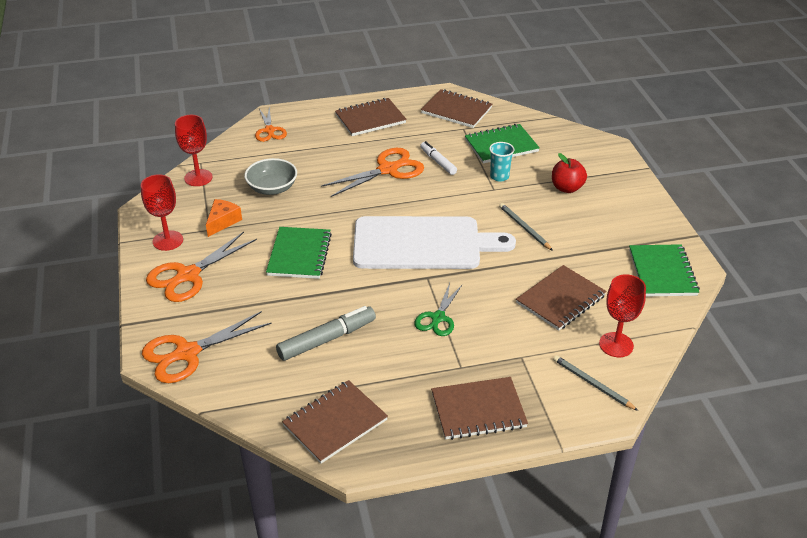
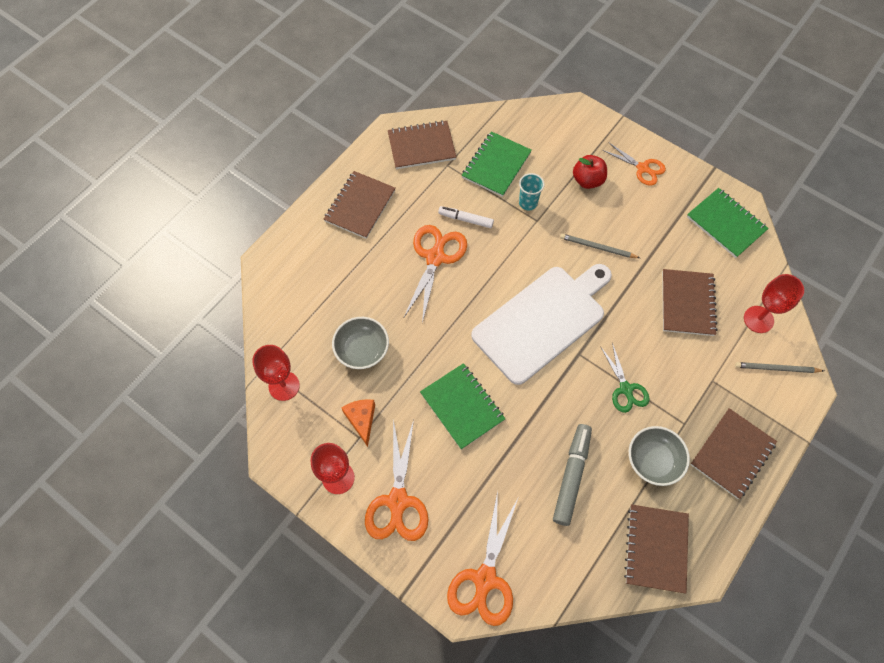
camera: 40 degrees left, 25 degrees up
orange scissors [255,107,287,142] -> orange scissors moved to [602,142,666,186]
none -> grey bowl [629,426,690,486]

